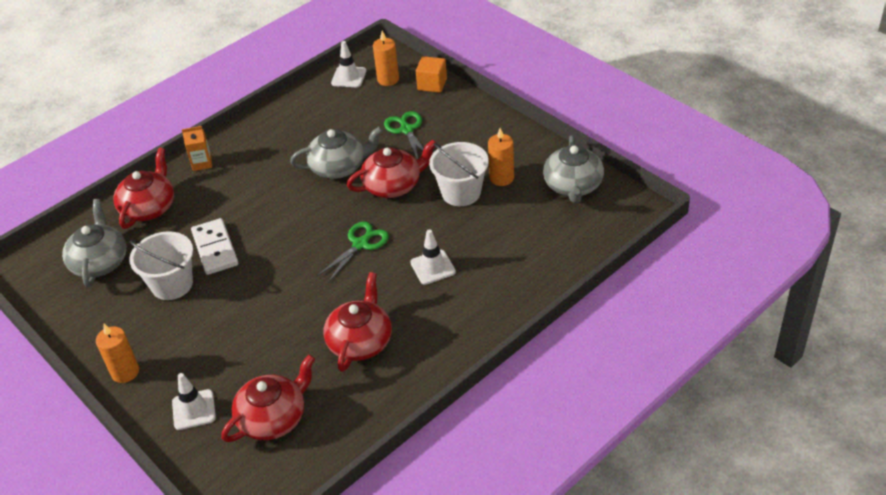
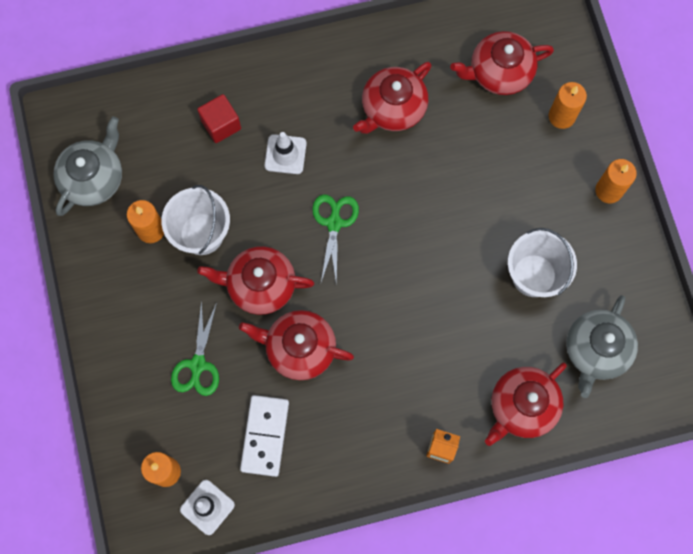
camera: 155 degrees left, 30 degrees up
white traffic cone [172,373,216,430] -> orange candle [549,82,587,129]
white domino [191,218,238,275] -> white domino moved to [240,395,289,477]
grey teapot [290,126,383,179] -> red teapot [239,310,354,380]
green scissors [317,222,389,283] -> green scissors turned 120 degrees clockwise [312,194,359,284]
orange cube [416,56,447,93] -> none
none -> red cube [197,94,241,143]

